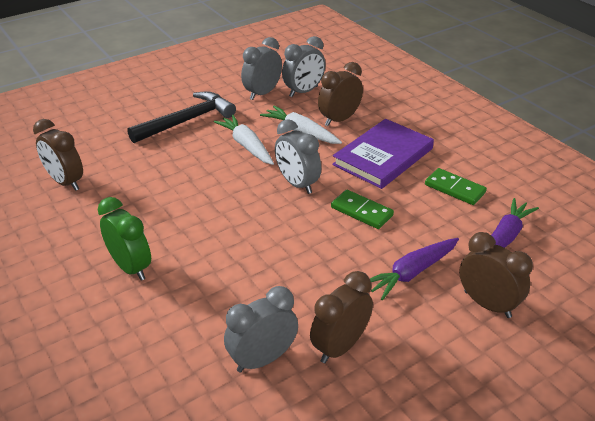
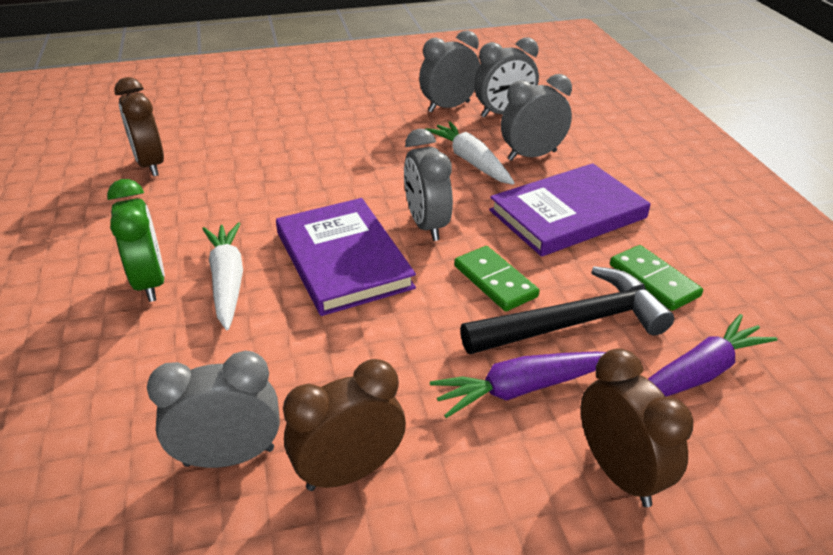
camera: 20 degrees right, 0 degrees up
black hammer [127,91,236,143] -> black hammer moved to [460,266,674,354]
white carrot [214,115,274,165] -> white carrot moved to [202,222,243,330]
brown clock [318,62,363,126] -> grey clock [501,74,572,161]
none -> purple book [276,198,416,316]

